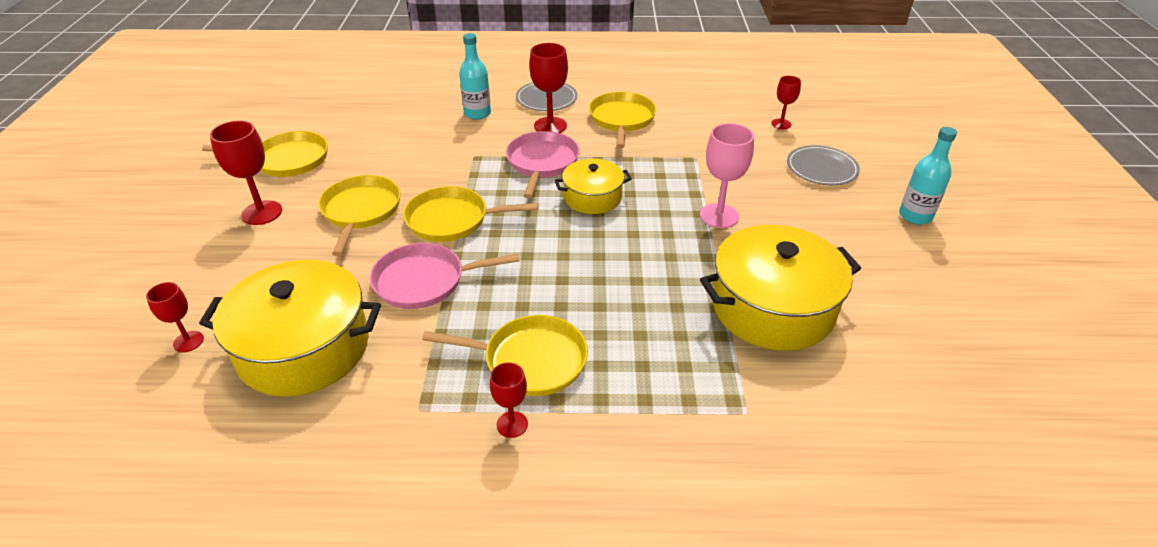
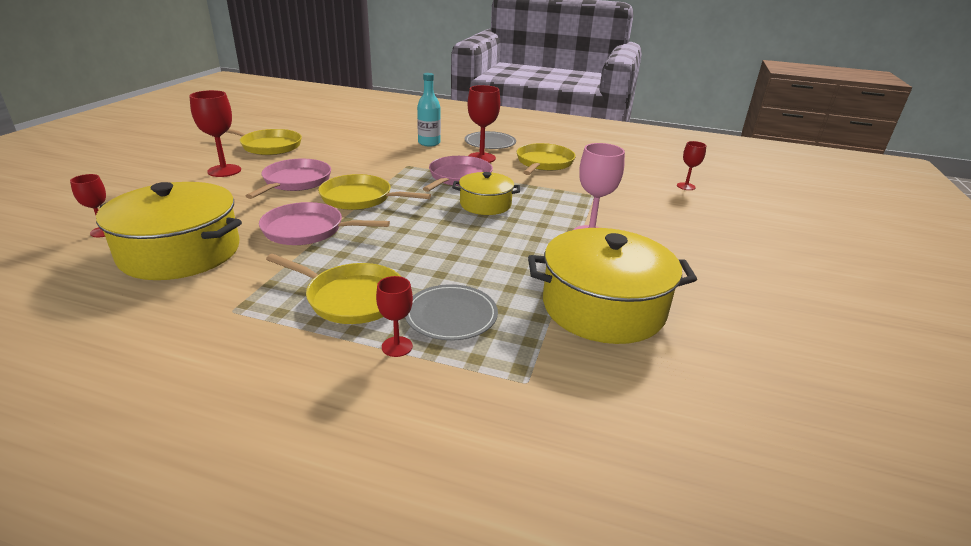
camera: 15 degrees right, 10 degrees down
yellow pan [318,175,401,256] -> pink pan [246,159,331,199]
red goblet [490,362,528,438] -> red goblet moved to [376,276,413,357]
grey plate [787,145,860,185] -> grey plate moved to [405,284,498,340]
turquoise bottle [899,127,957,225] -> none

